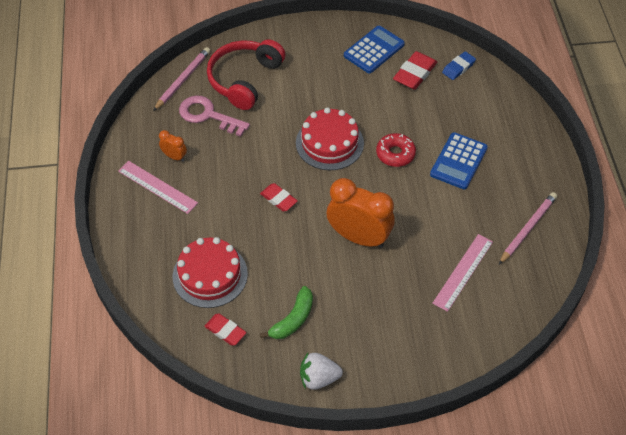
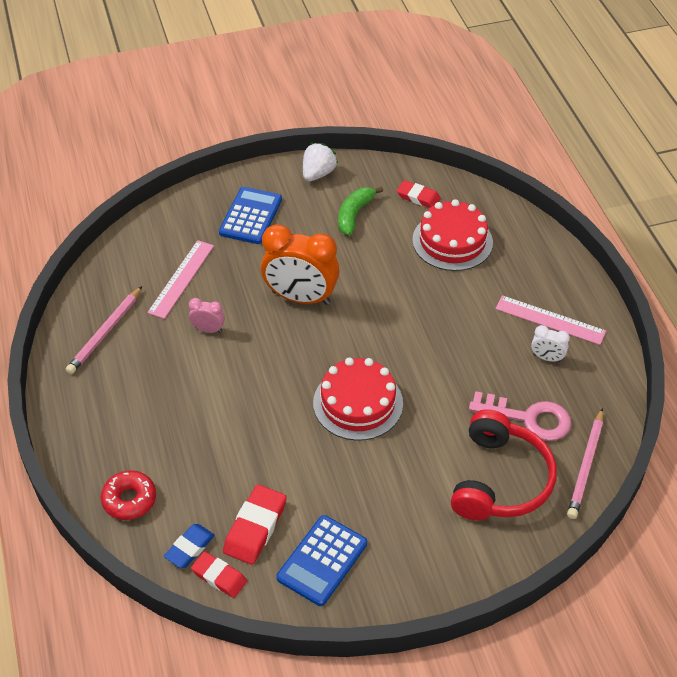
camera: 170 degrees right, 5 degrees down
orange clock [159,130,187,162] -> white clock [531,325,570,362]
red eraser [260,183,298,212] -> red eraser moved to [191,551,247,598]
white strawberry [300,353,343,390] -> white strawberry turned 45 degrees counterclockwise [303,143,338,181]
red donut [376,133,416,167] -> red donut moved to [101,471,156,520]
blue calculator [430,132,488,189] -> blue calculator moved to [219,187,282,244]
none -> pink clock [189,298,225,333]

